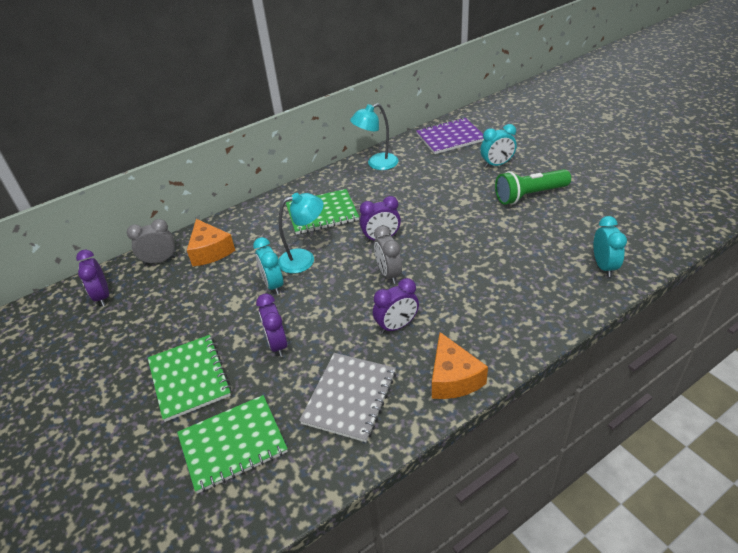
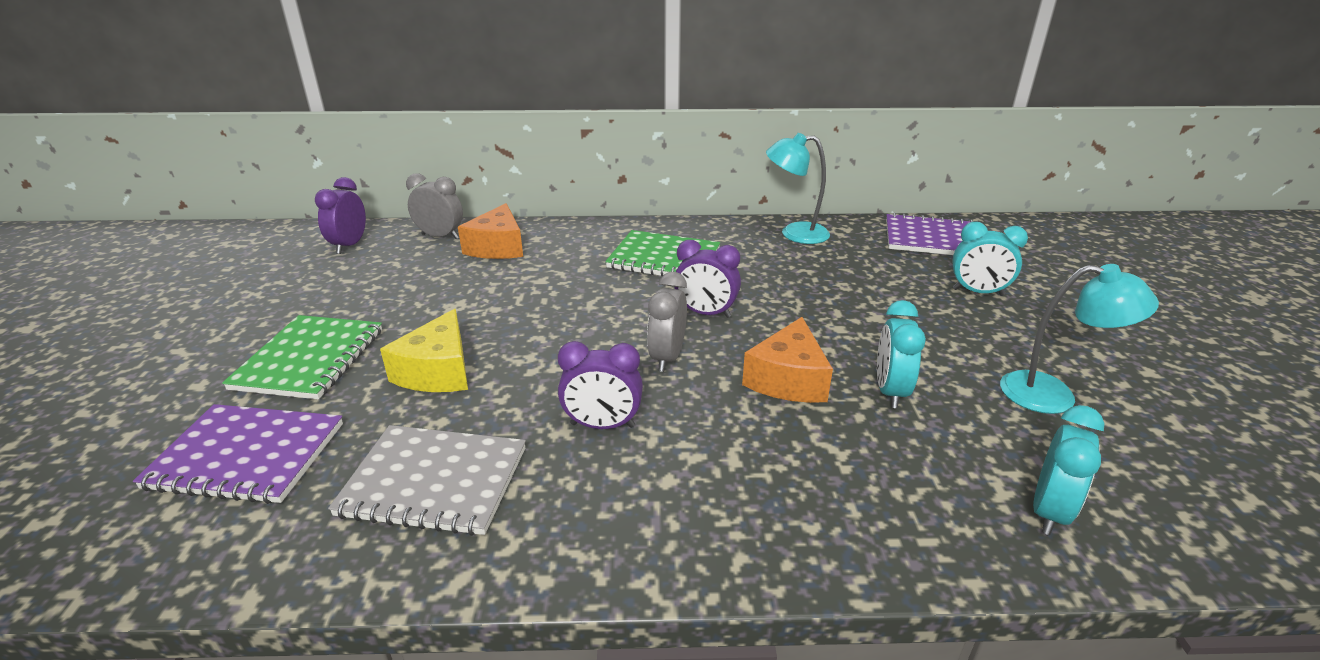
camera: 30 degrees right, 10 degrees down
green notebook [177,395,288,494] -> purple notebook [133,404,343,504]
turquoise clock [253,237,283,295] -> turquoise clock moved to [877,300,926,408]
purple clock [256,293,287,357] -> yellow cheese [380,309,468,392]
turquoise lamp [278,193,323,273] -> turquoise lamp moved to [1000,264,1159,414]
grey notebook [299,353,396,442] -> grey notebook turned 45 degrees clockwise [328,425,526,536]
orange cheese [432,332,488,399] -> orange cheese moved to [742,317,833,403]
green flashlight [495,169,571,205] -> none

